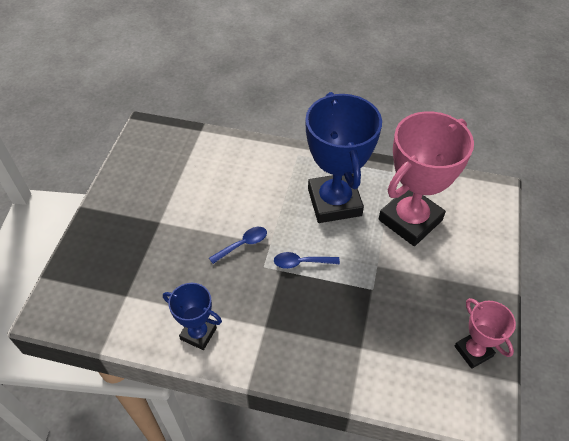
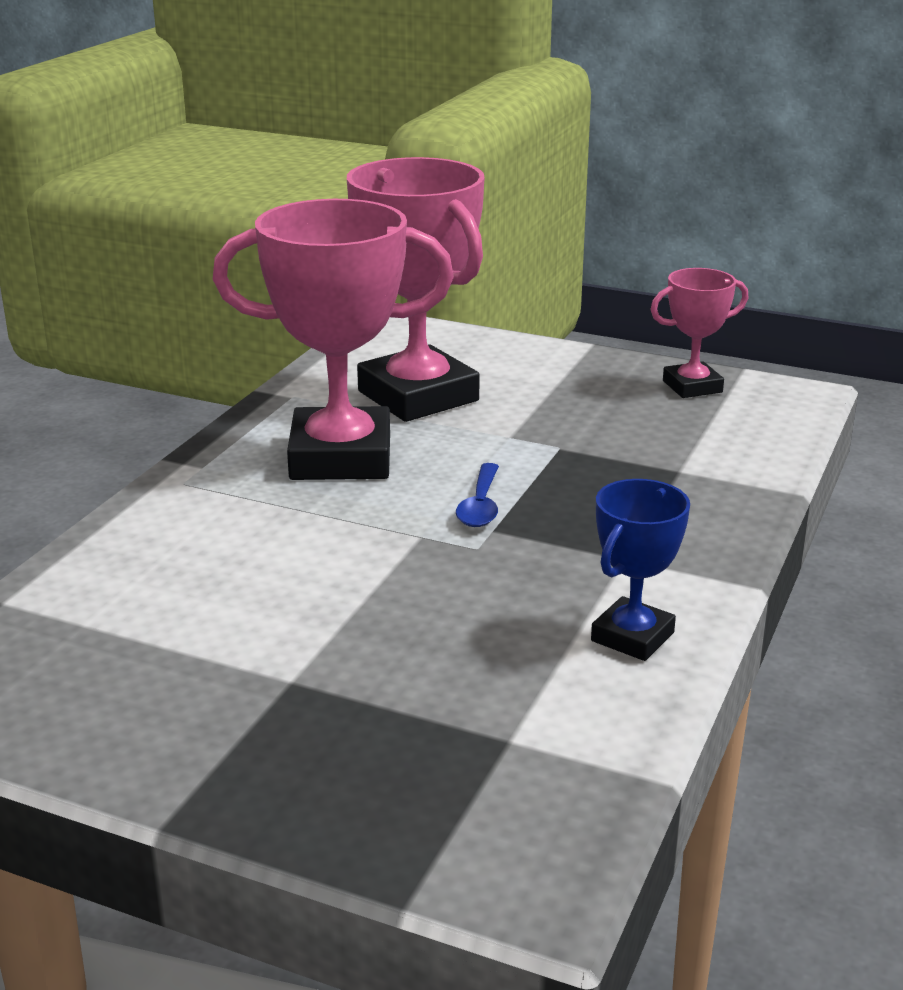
camera: 80 degrees left, 25 degrees down
blue spoon [209,227,267,264] -> none
blue trophy [305,92,382,223] -> pink trophy [213,199,454,480]

